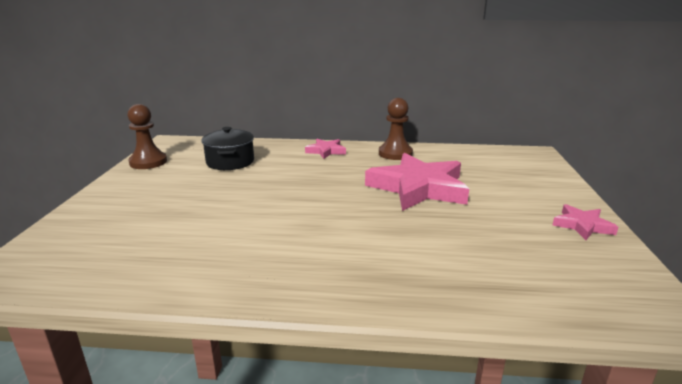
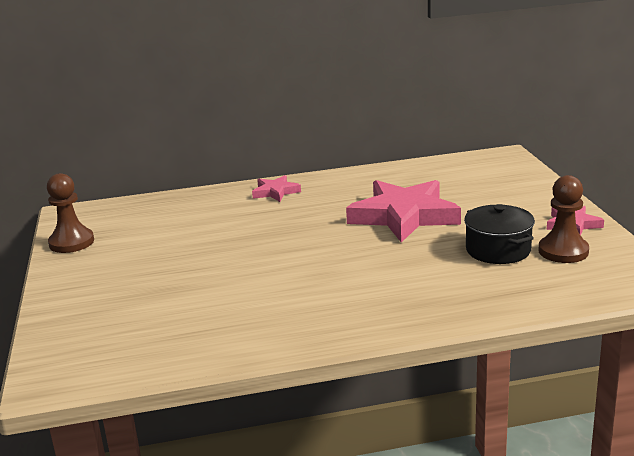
camera: 15 degrees left, 0 degrees up
black pot [201,127,254,170] -> black pot moved to [464,204,535,264]
brown pawn [379,98,413,160] -> brown pawn moved to [539,175,589,263]

